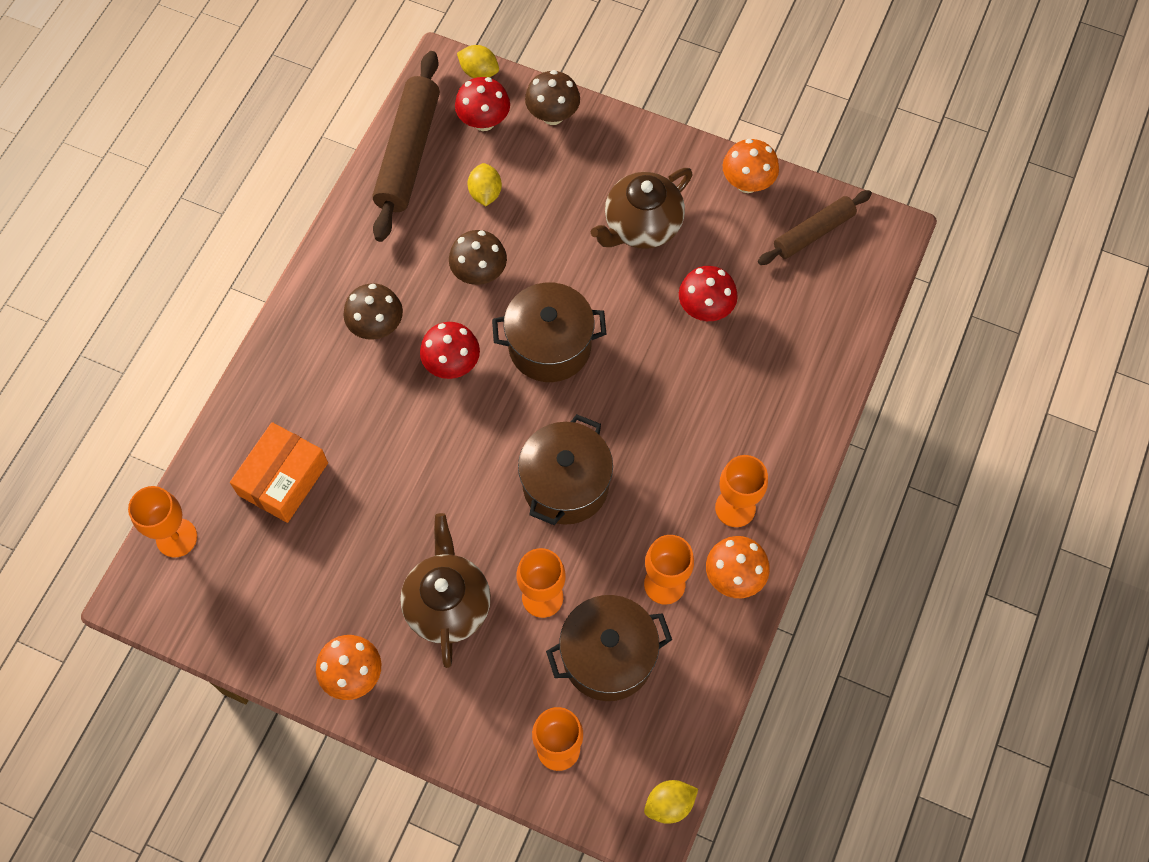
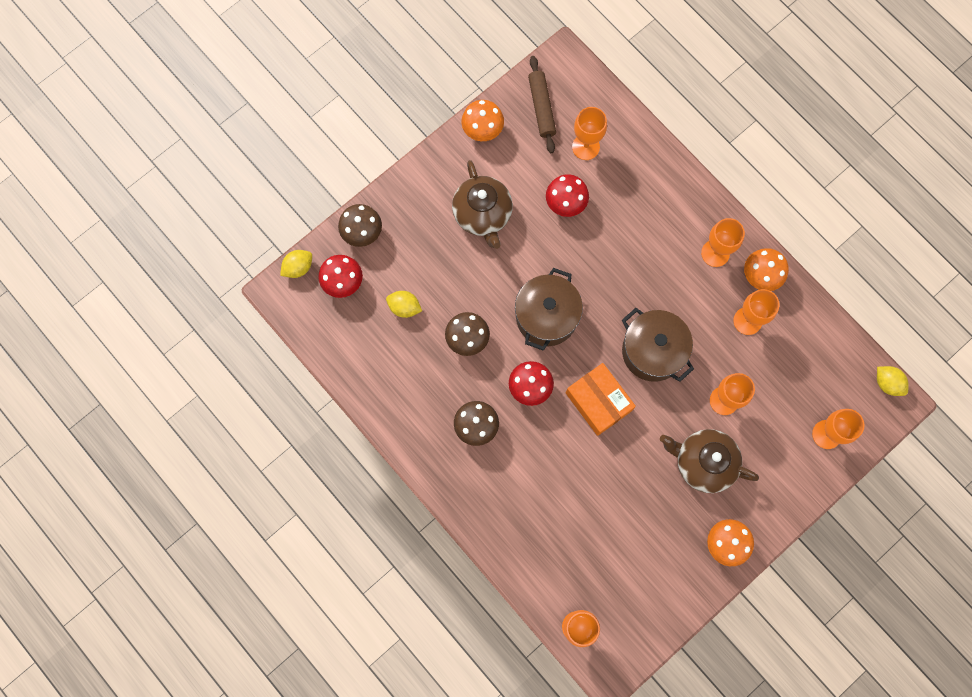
camera: 65 degrees left, 10 degrees up
orange box [230,422,328,523] -> orange box moved to [566,363,636,436]
brown rolling pin [372,51,440,242] -> none
brown pot [546,595,672,701] -> none
yellow lemon [644,780,698,824] -> yellow lemon turned 45 degrees counterclockwise [877,366,909,396]
none -> orange goblet [572,107,607,160]

